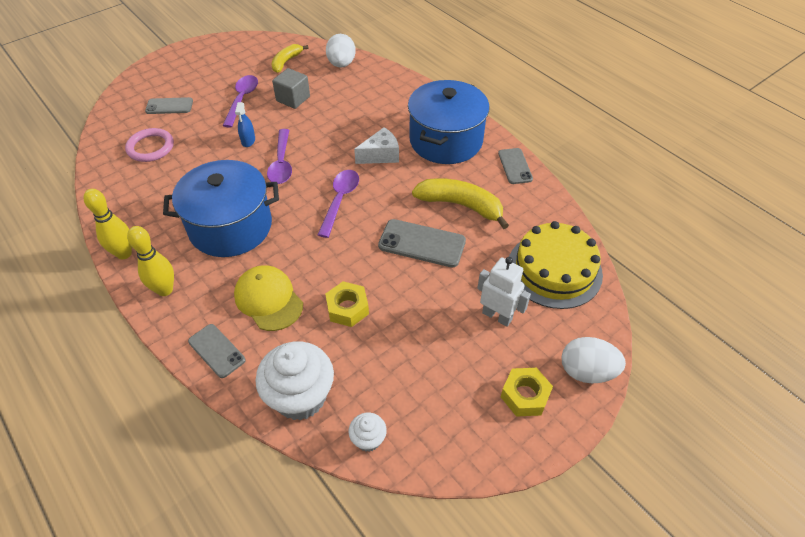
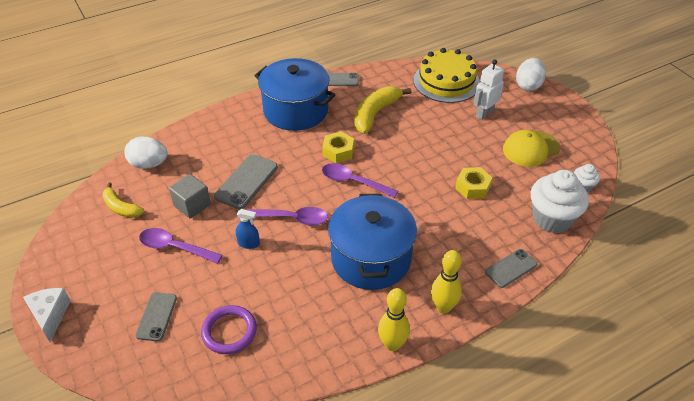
camera: 80 degrees left, 5 degrees down
pink ring [125,128,174,162] -> purple ring [201,305,257,354]
yellow cap [234,266,303,331] -> yellow cap moved to [503,130,560,167]
white cheese [354,127,399,164] -> white cheese moved to [23,288,71,342]
grey phone [378,219,466,267] -> grey phone moved to [214,154,278,209]
yellow nut [501,368,553,417] -> yellow nut moved to [322,131,354,163]

